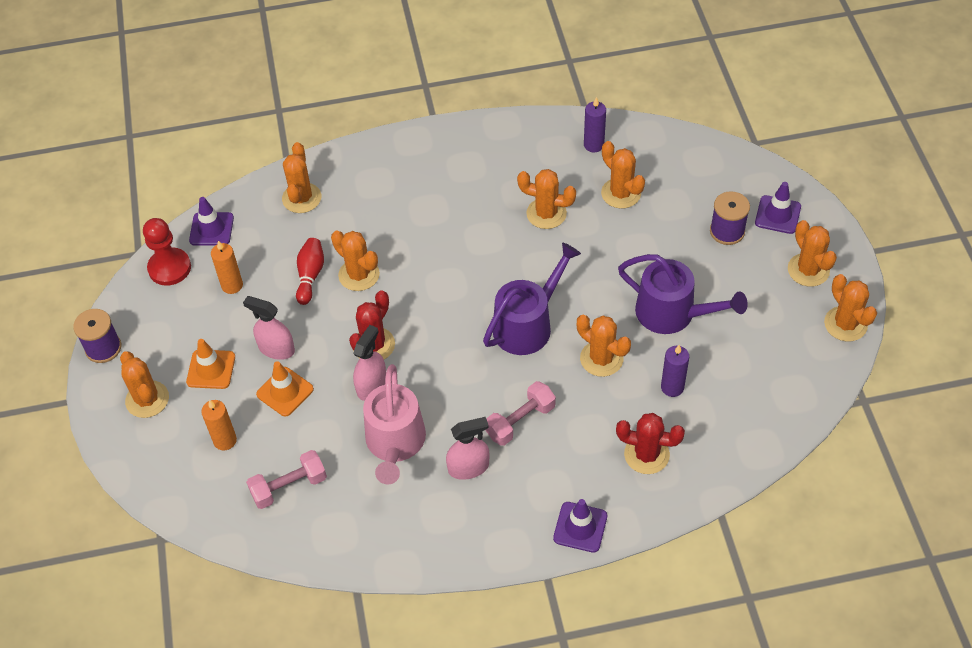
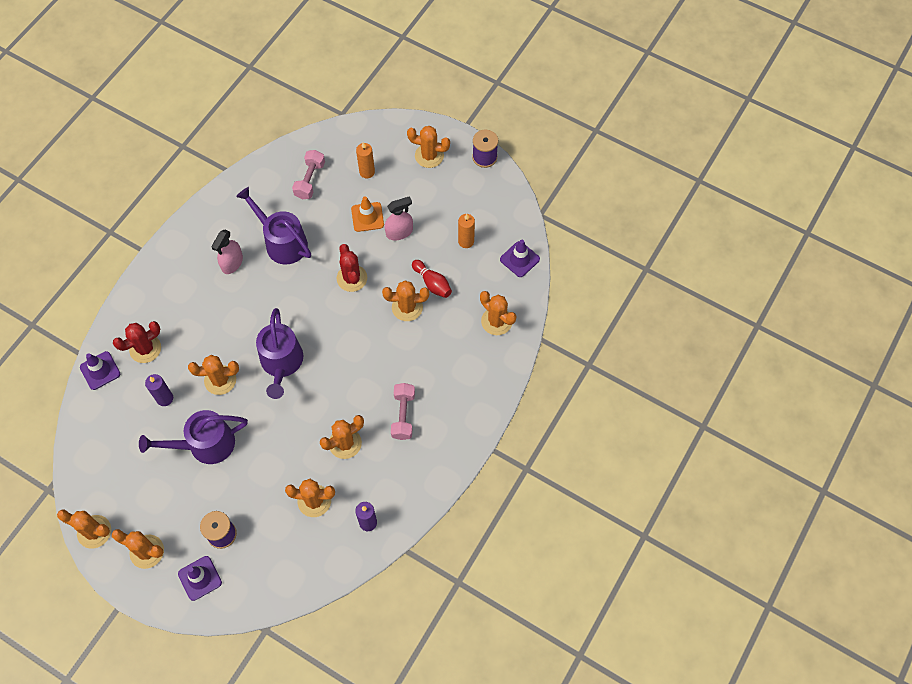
camera: 130 degrees right, 10 degrees up
red pawn [143,218,191,286] -> none
orange traffic cone [186,339,235,389] -> none
pink spray bottle [353,325,386,401] -> none
pink watering can [363,364,426,485] -> purple watering can [236,187,311,265]
pink dumbbell [486,381,556,446] -> pink dumbbell moved to [391,383,415,440]
purple traffic cone [553,499,607,553] -> purple traffic cone moved to [80,351,120,390]

